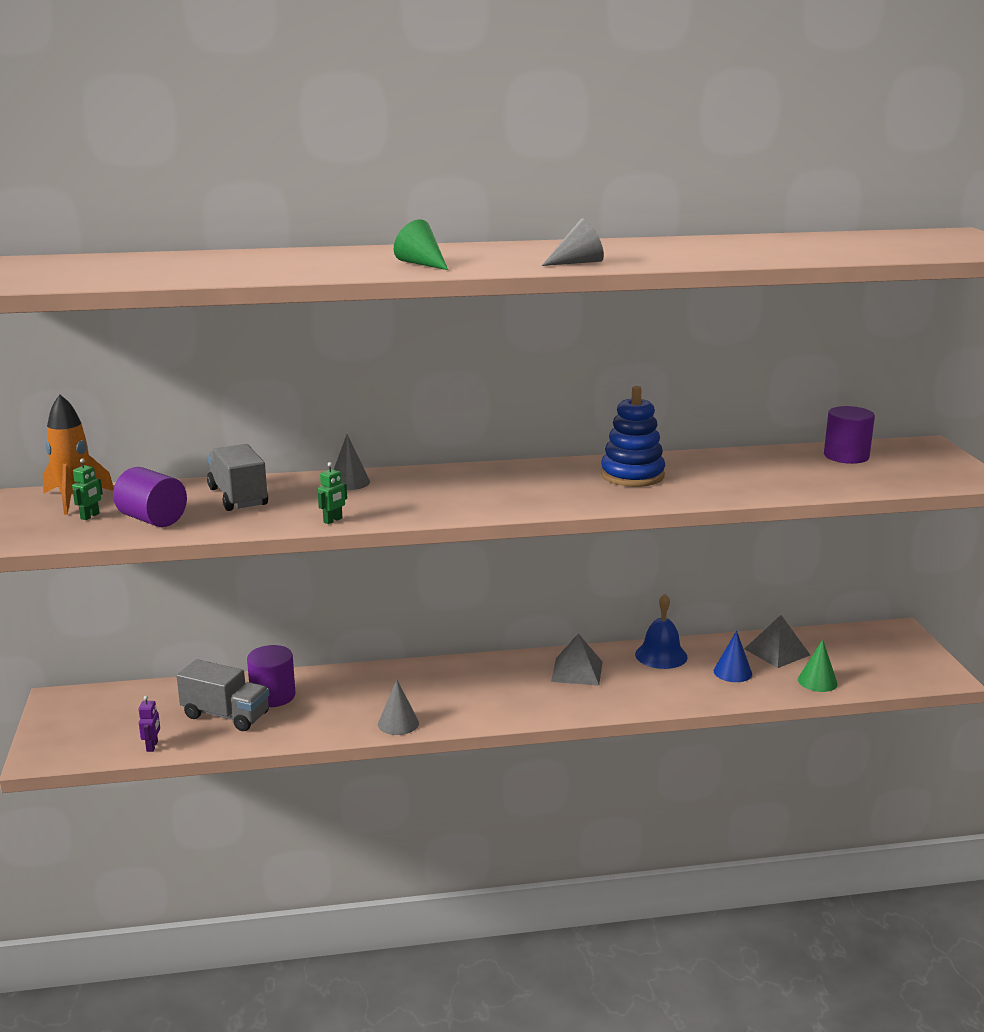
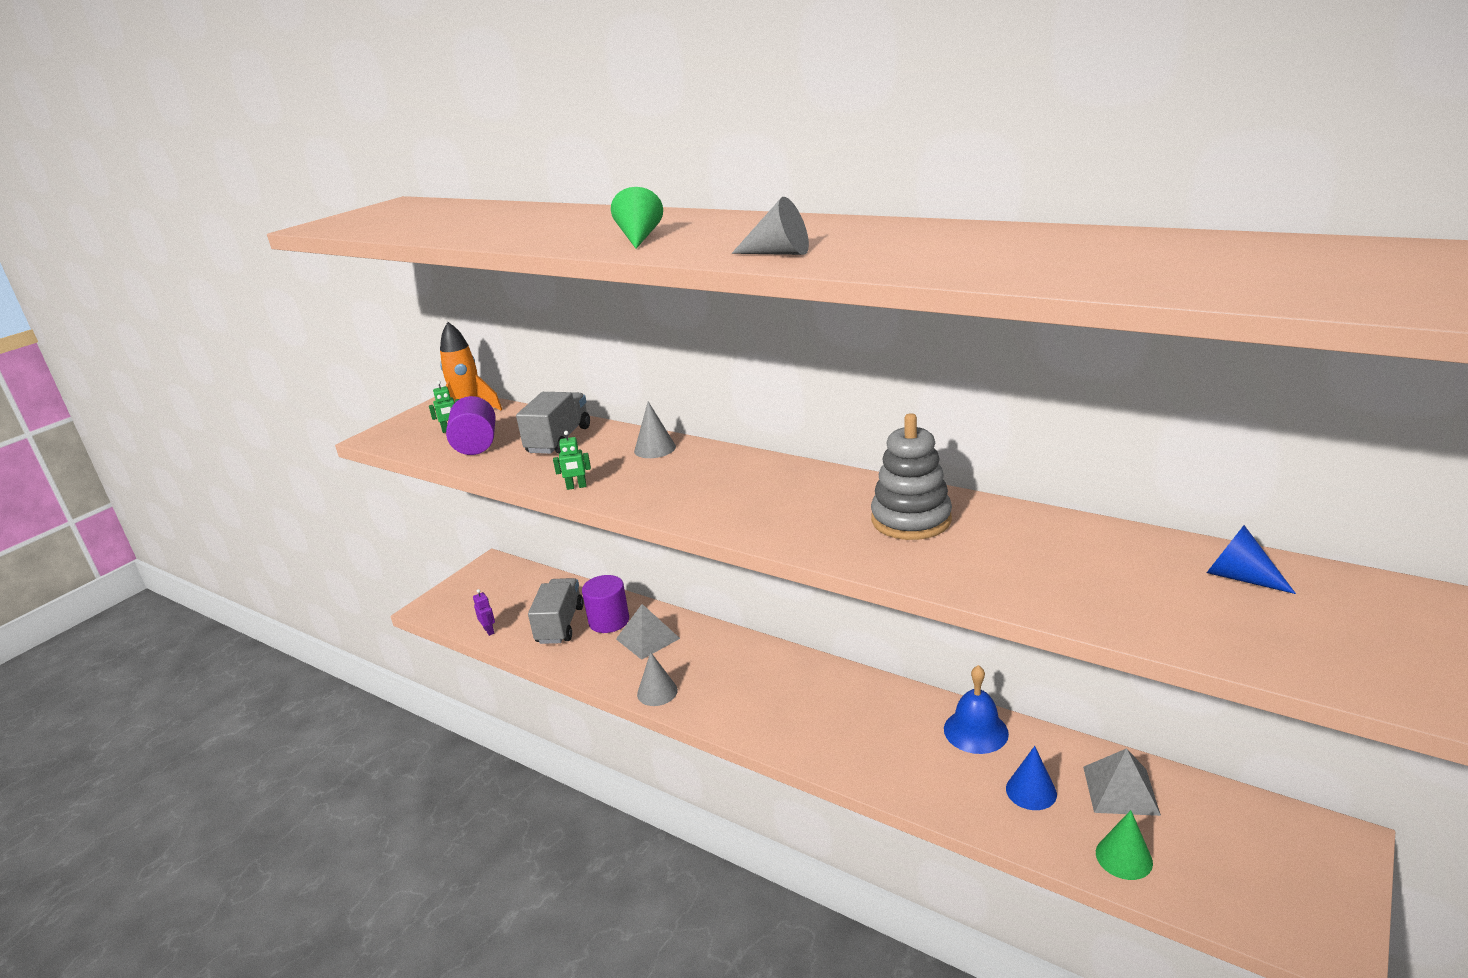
camera: 45 degrees right, 5 degrees up
purple robot [139,696,160,752] -> purple robot turned 75 degrees counterclockwise [473,589,495,636]
grey truck [176,659,270,731] -> grey truck turned 150 degrees counterclockwise [528,578,584,644]
grey pyramid [551,633,602,686] -> grey pyramid moved to [616,604,680,660]
blue stacking toy [601,386,665,487] -> grey stacking toy [871,413,952,540]
purple cylinder [824,406,875,464] -> blue cone [1207,525,1296,594]

